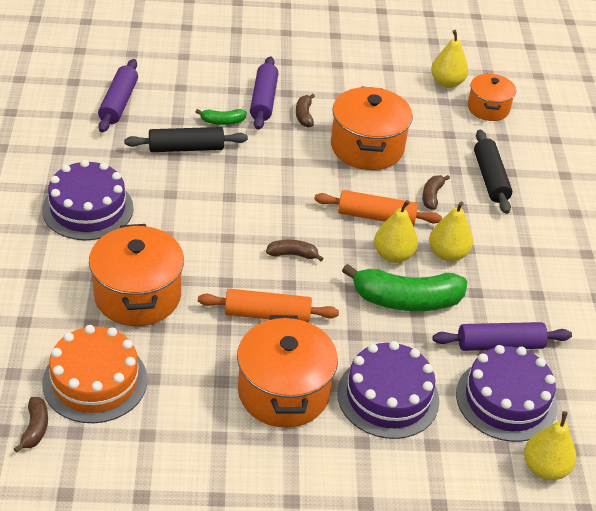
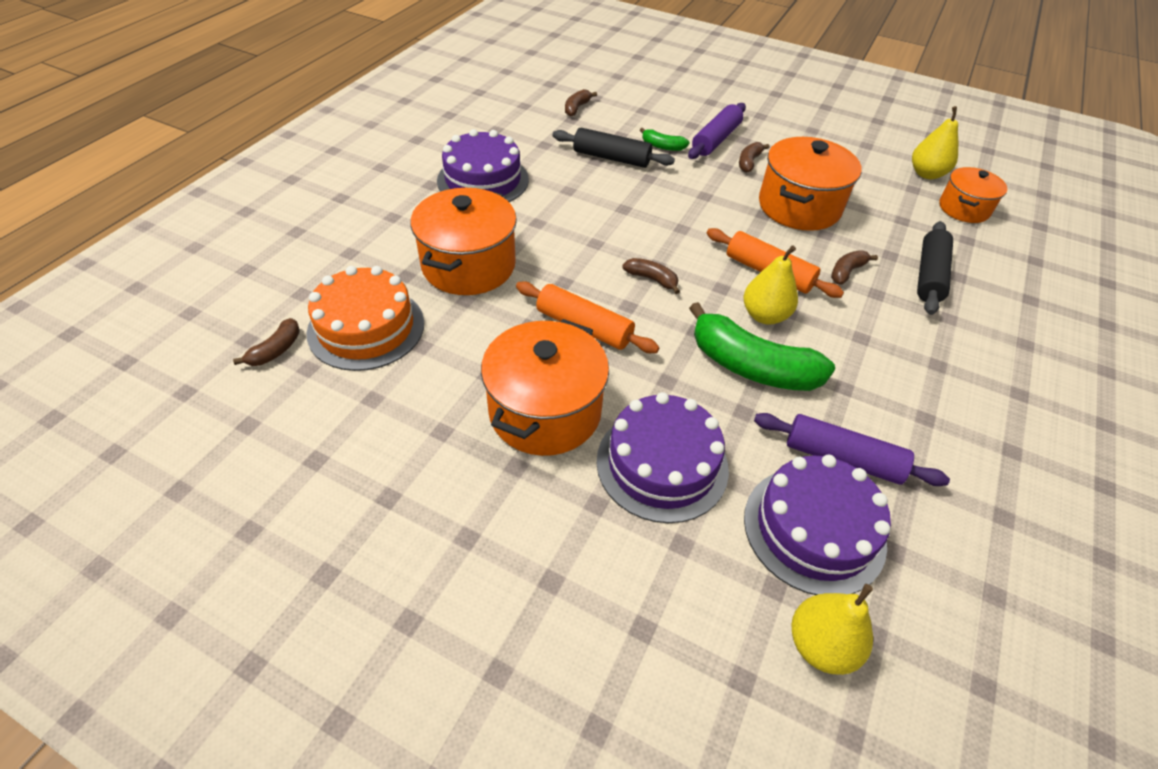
camera: 30 degrees right, 5 degrees up
purple rolling pin [98,59,138,132] -> brown banana [565,89,597,117]
yellow pear [429,201,473,262] -> none

